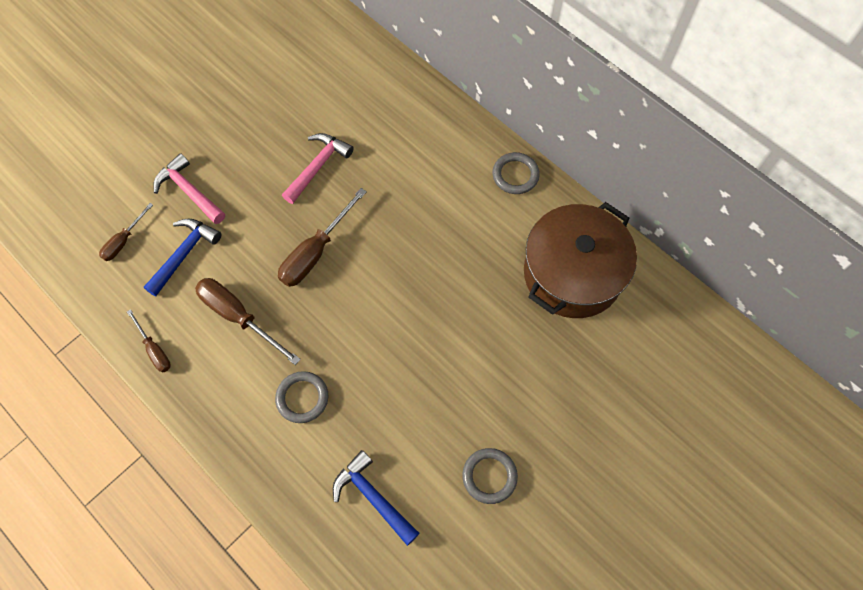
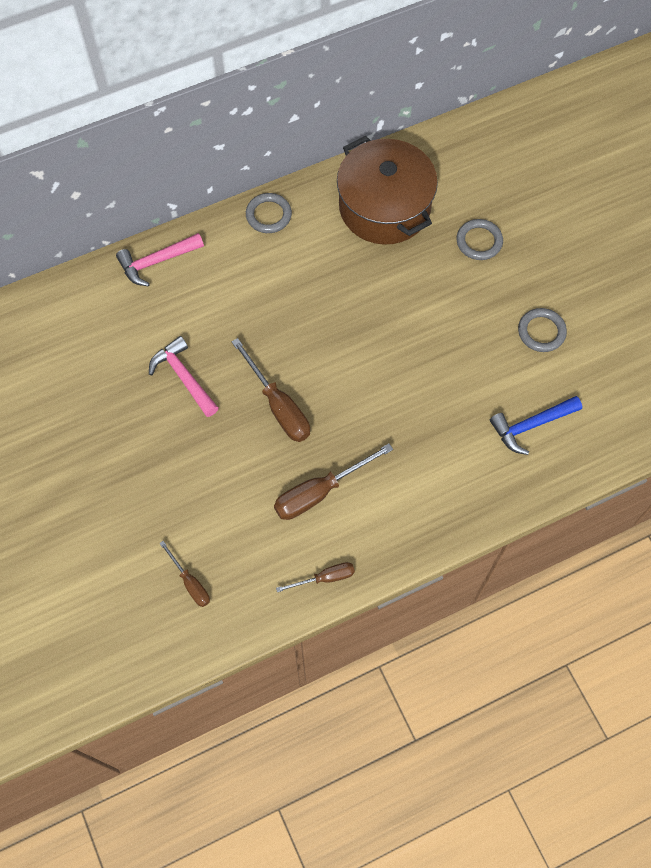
camera: 70 degrees left, 0 degrees up
blue hammer [144,219,221,296] -> none
pink hammer [153,153,225,224] -> pink hammer moved to [116,233,204,287]
grey ring [275,371,328,423] -> grey ring moved to [456,219,503,260]

